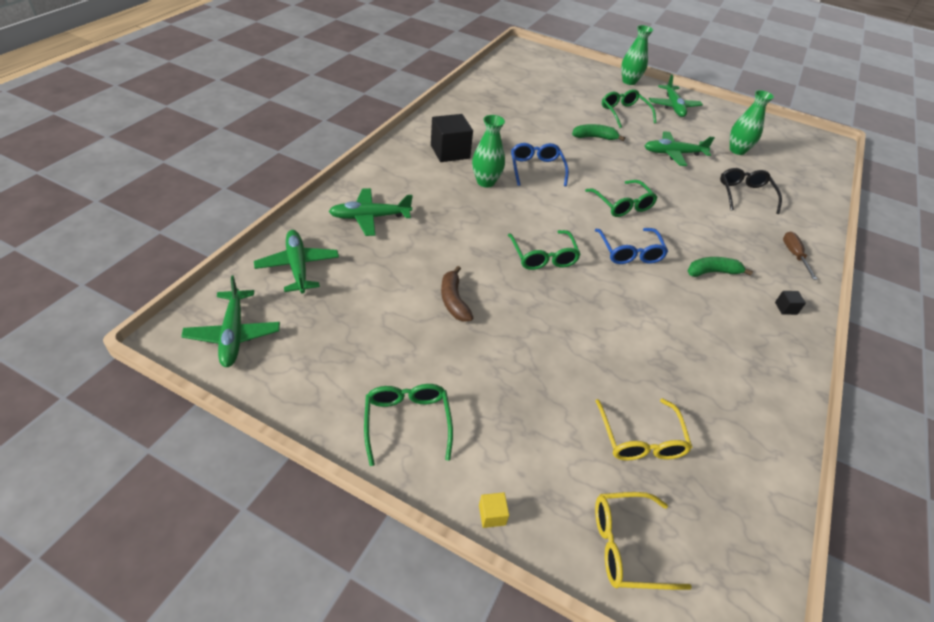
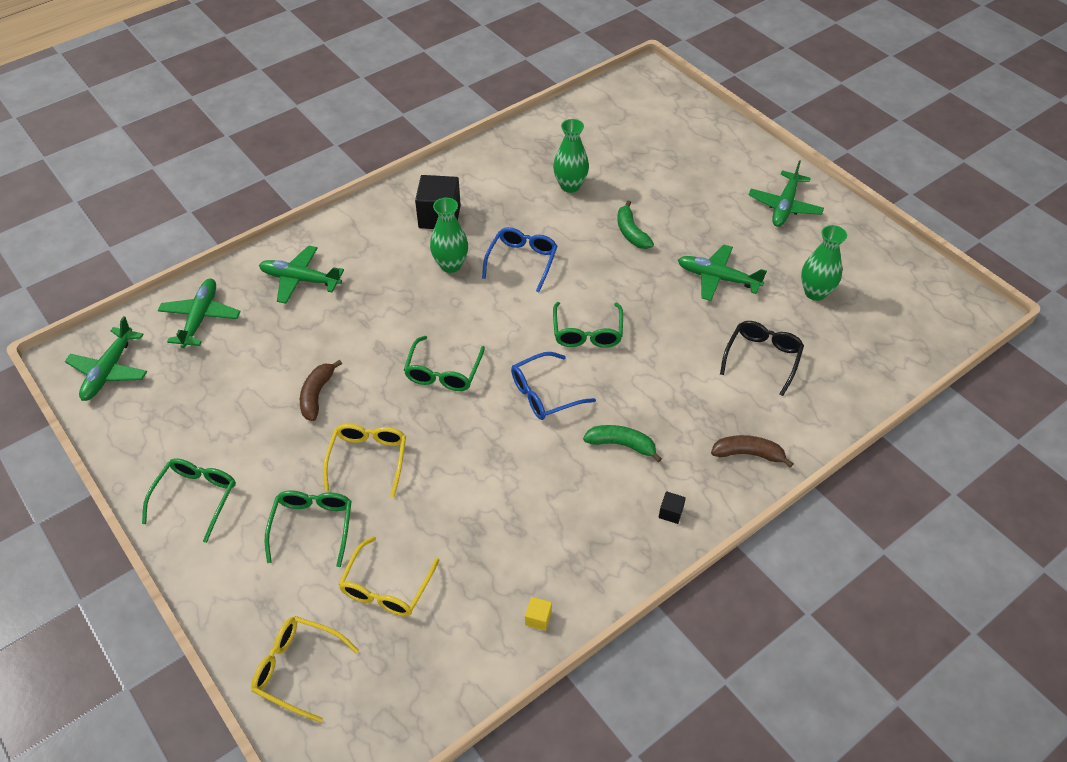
camera: 30 degrees right, 5 degrees up
yellow cube [479,492,509,528] -> yellow cube moved to [525,597,552,631]
green banana [572,124,625,141] -> green banana turned 135 degrees counterclockwise [618,201,654,249]
blue glasses [595,228,668,264] -> blue glasses turned 45 degrees clockwise [511,352,596,420]
green glasses [602,89,656,128] -> green glasses moved to [265,490,352,567]
green vase [621,25,653,85] -> green vase moved to [553,119,589,193]
brown screwdriver [783,232,817,280] -> brown banana [711,435,794,468]
none -> yellow glasses [323,424,406,497]

